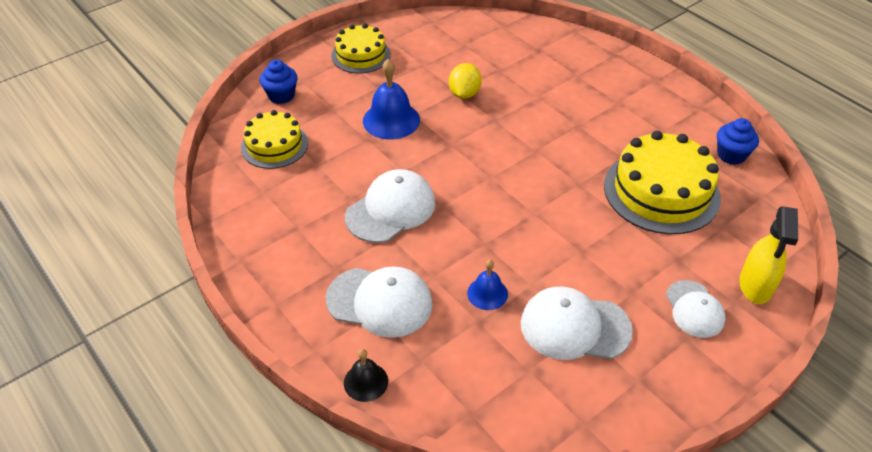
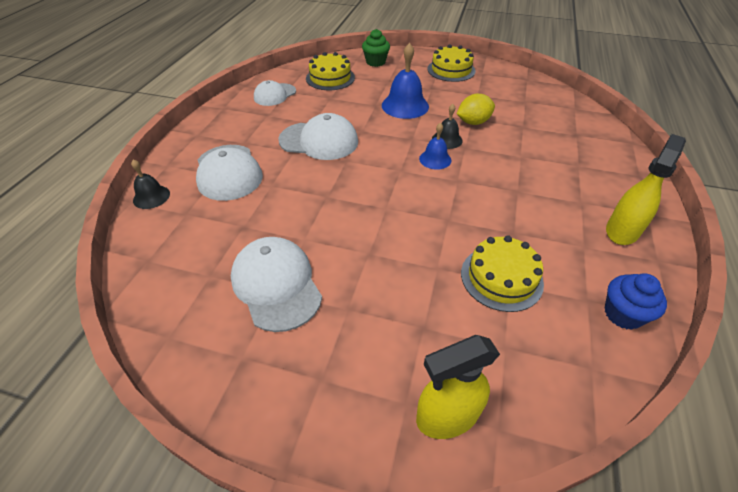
camera: 55 degrees right, 0 degrees up
blue cupcake [259,60,298,104] -> green cupcake [362,29,390,67]
blue bell [467,260,508,310] -> blue bell moved to [419,123,451,170]
yellow cake [604,131,721,234] -> yellow cake [461,235,544,312], size x0.62
white cap [666,280,725,338] -> white cap moved to [254,80,296,106]
none -> black bell [432,104,463,149]
none -> yellow spray bottle [606,134,686,245]

